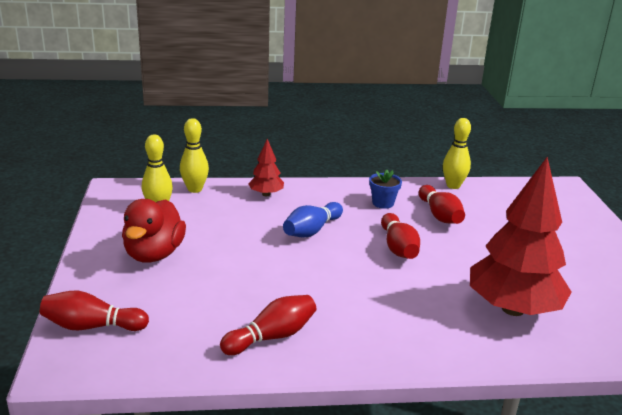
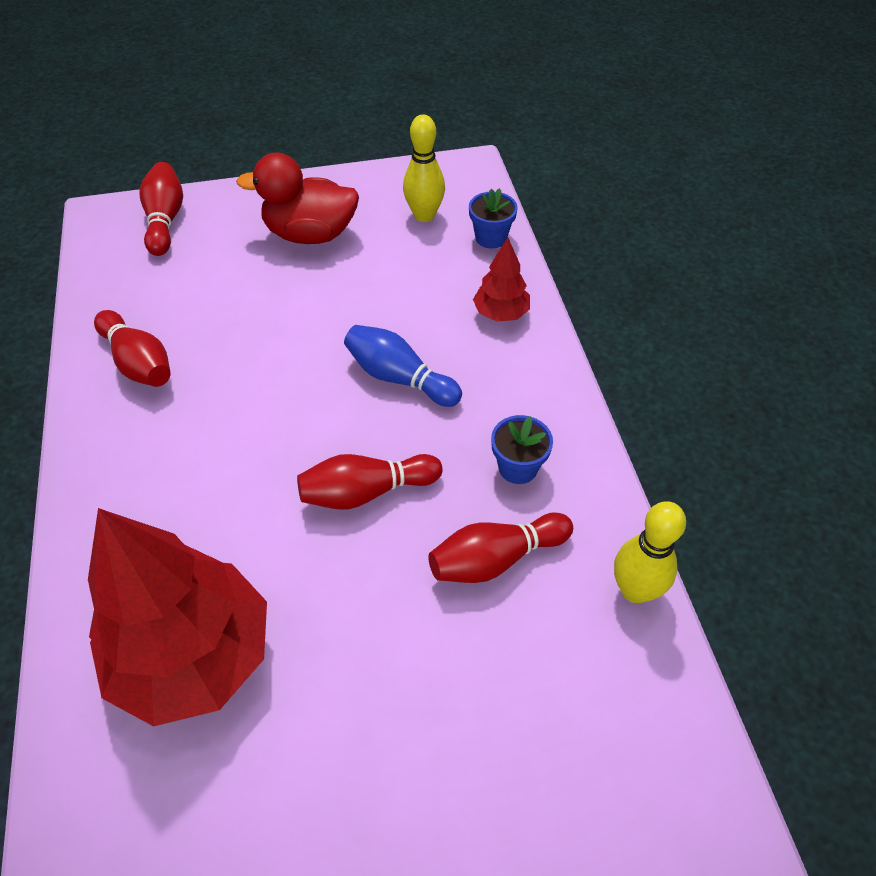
camera: 85 degrees right, 25 degrees up
yellow bowling pin [180,118,209,193] -> blue flower pot [469,188,518,249]

